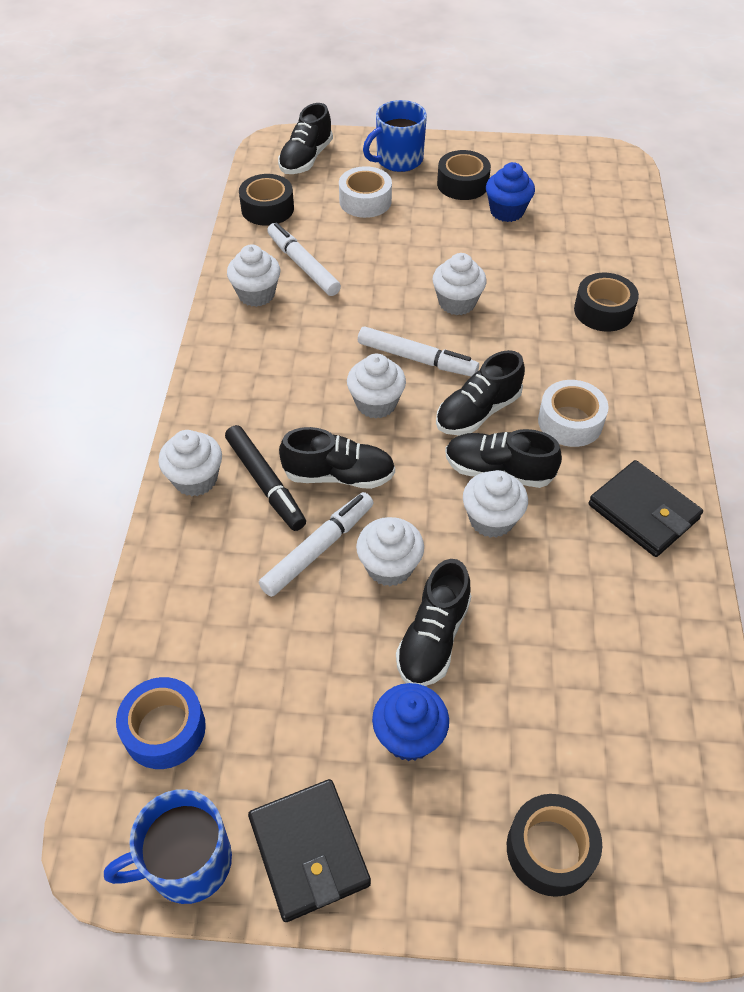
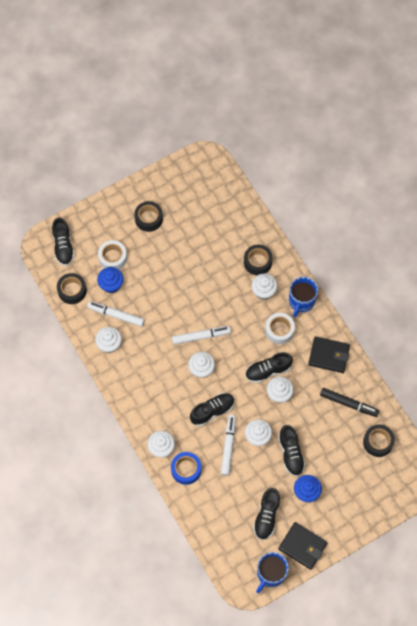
camera: 35 degrees left, 15 degrees up
blue tape [116,677,206,769] -> blue tape moved to [171,452,201,485]
black marker [225,425,306,531] -> black marker moved to [320,388,379,417]
blue mug [363,100,427,172] -> blue mug moved to [289,277,318,317]
white cupcake [433,253,486,315] -> white cupcake moved to [251,274,278,300]
black shoe [436,350,525,436] -> black shoe moved to [253,488,280,540]
blue cupcake [486,162,535,222] -> blue cupcake moved to [97,267,124,293]
black tape [507,794,602,897] -> black tape moved to [363,424,395,457]

